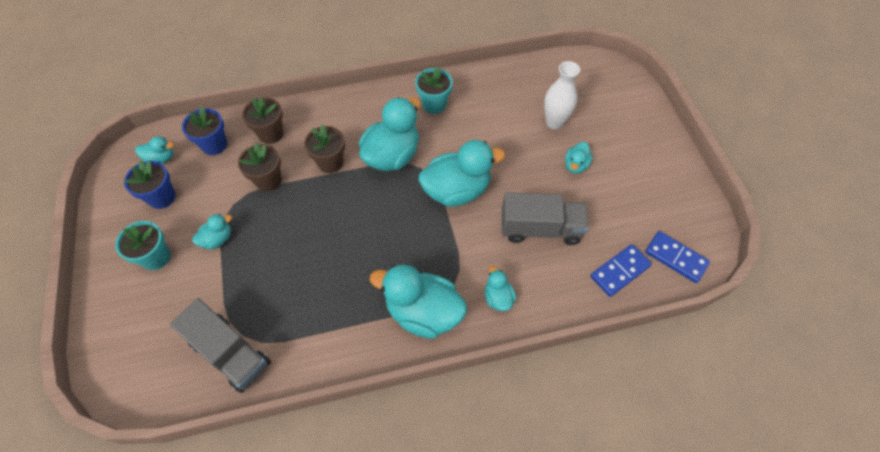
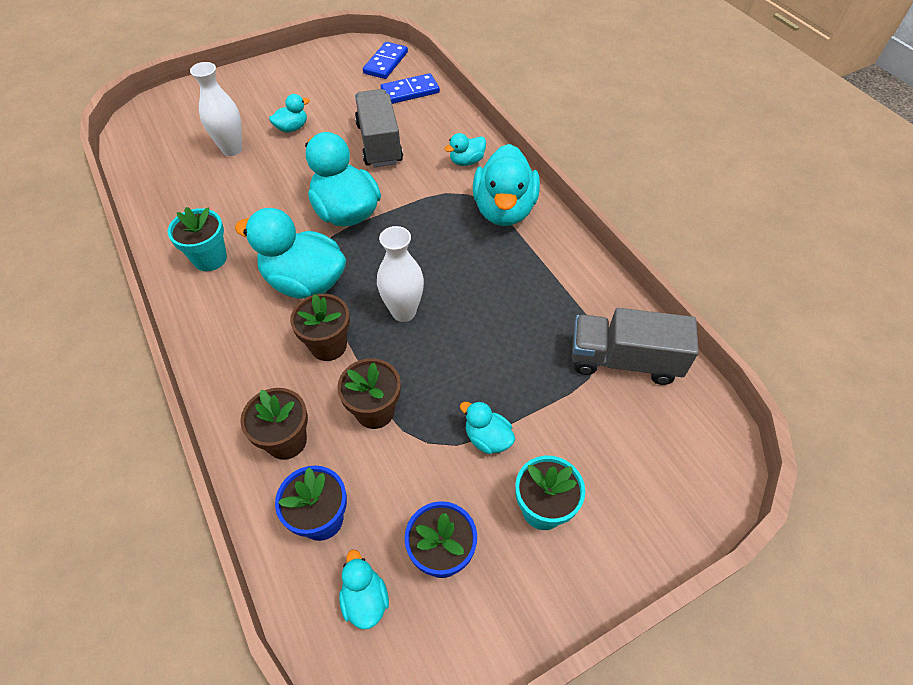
camera: 105 degrees left, 5 degrees down
grey truck [170,298,271,393] -> grey truck turned 105 degrees counterclockwise [572,308,699,385]
turquoise duck [565,142,593,174] -> turquoise duck turned 45 degrees counterclockwise [269,94,310,133]
blue domino [591,244,652,297] -> blue domino turned 60 degrees counterclockwise [381,73,440,104]
none -> white vase [377,226,424,322]

